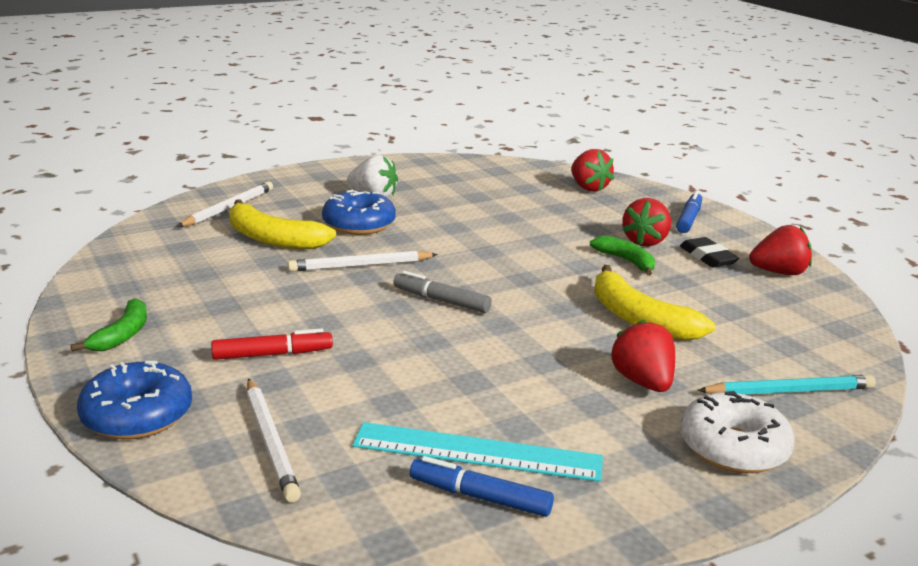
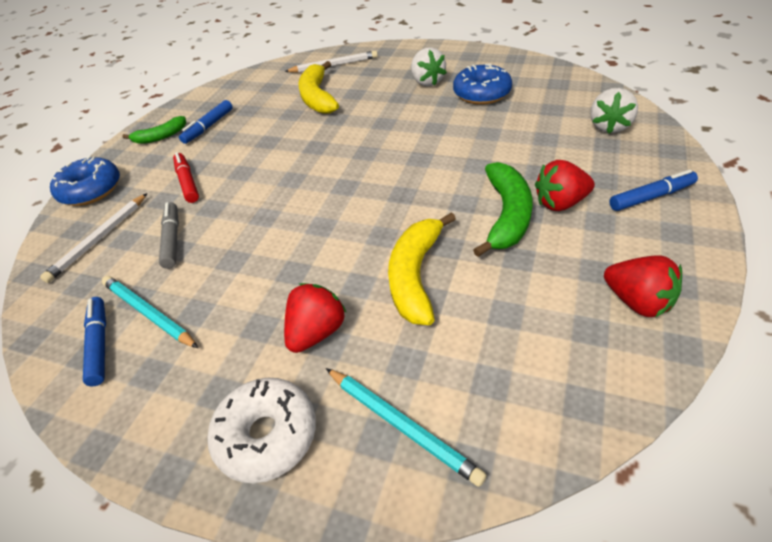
camera: 55 degrees right, 20 degrees up
red marker [211,328,333,360] -> red marker turned 150 degrees counterclockwise [173,152,199,203]
white pencil [288,251,438,272] -> none
blue donut [322,190,396,235] -> blue donut moved to [453,64,512,105]
turquoise ruler [352,422,603,482] -> turquoise pencil [102,276,198,348]
grey marker [393,271,492,313] -> grey marker moved to [159,202,179,269]
red strawberry [571,149,614,192] -> white strawberry [590,88,638,134]
green banana [590,236,655,276] -> green banana [473,162,532,257], size x1.61
black eraser [680,237,739,267] -> none
none -> blue marker [179,100,233,144]

